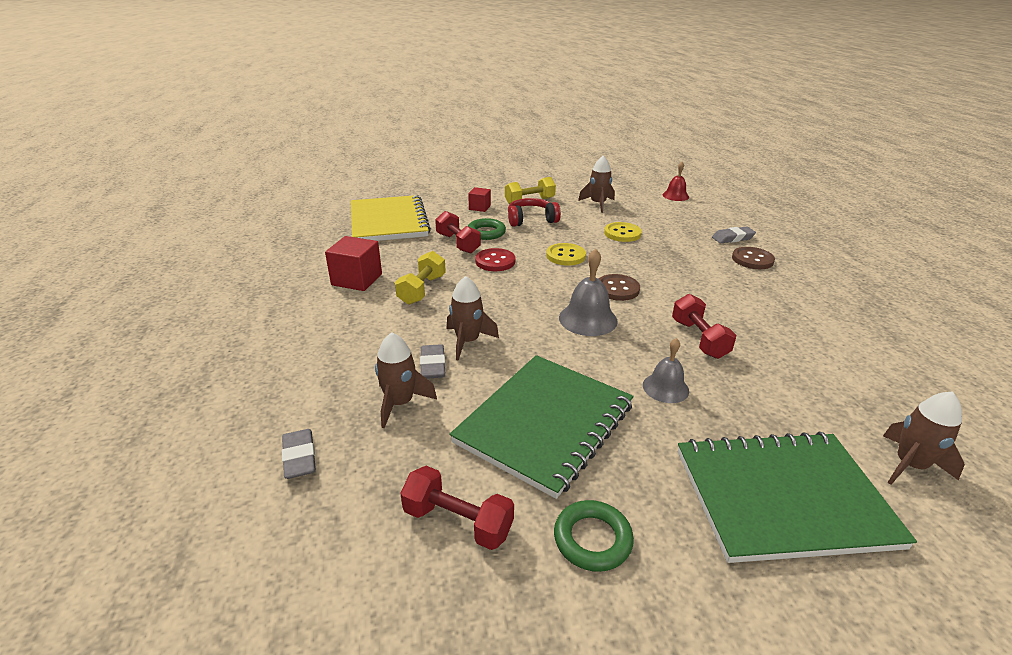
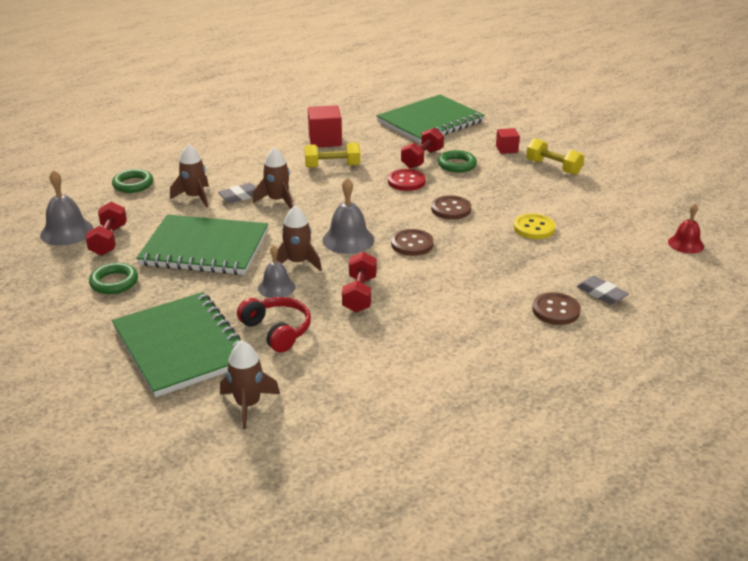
camera: 65 degrees right, 0 degrees up
grey eraser [282,429,316,479] -> green ring [112,169,153,193]
yellow notebook [351,195,431,241] -> green notebook [376,95,485,144]
red headphones [508,198,561,227] -> red headphones moved to [237,297,311,353]
yellow button [546,243,586,265] -> brown button [431,195,471,220]
brown rocket [578,155,615,213] -> brown rocket moved to [277,206,322,271]
red dumbbell [672,294,736,359] -> red dumbbell turned 45 degrees counterclockwise [342,252,377,313]
none -> grey bell [40,170,94,246]

